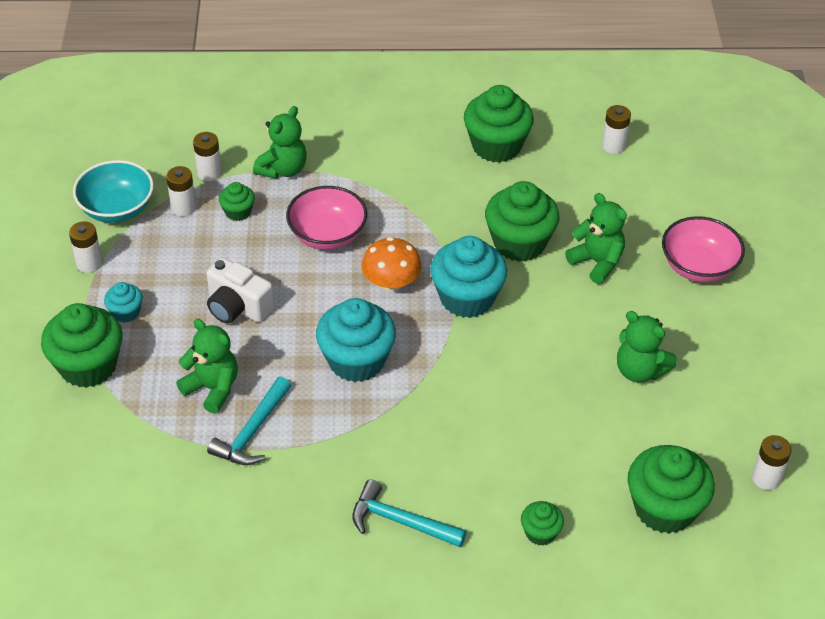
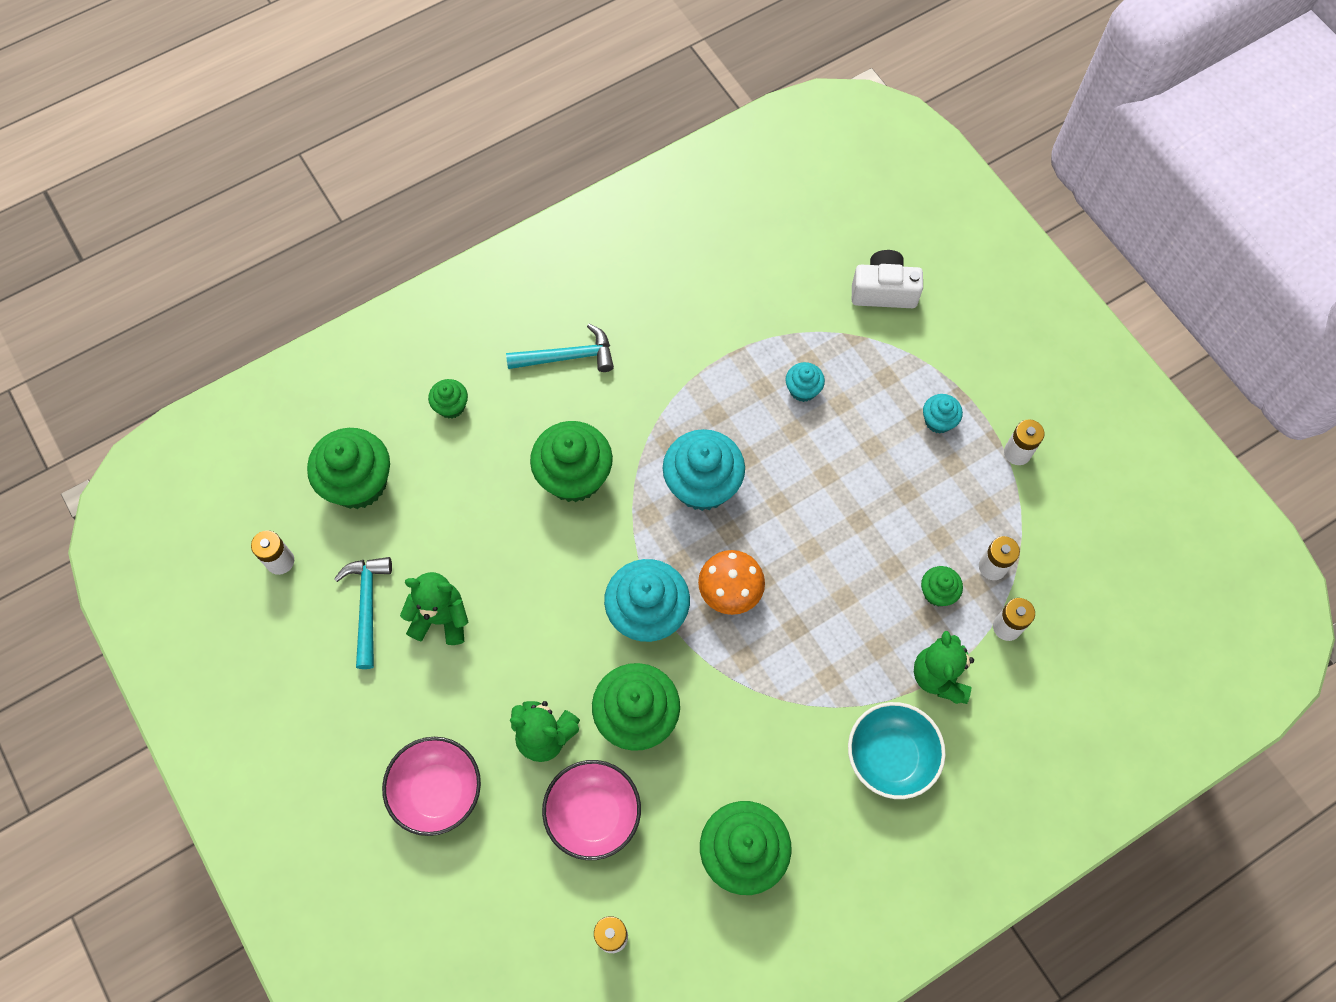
camera: 150 degrees right, 20 degrees up
green cupcake [41,303,123,388] -> green cupcake moved to [530,421,613,502]
turquoise bowl [73,160,154,223] -> turquoise bowl moved to [848,702,946,799]
green teddy bear [176,319,238,414] -> turquoise cupcake [786,362,825,402]
white camera [206,257,274,324] -> white camera moved to [852,250,923,308]
turquoise hammer [207,377,291,465] -> turquoise hammer moved to [334,557,392,669]
pink bowl [286,186,367,250] -> pink bowl moved to [542,760,641,860]

